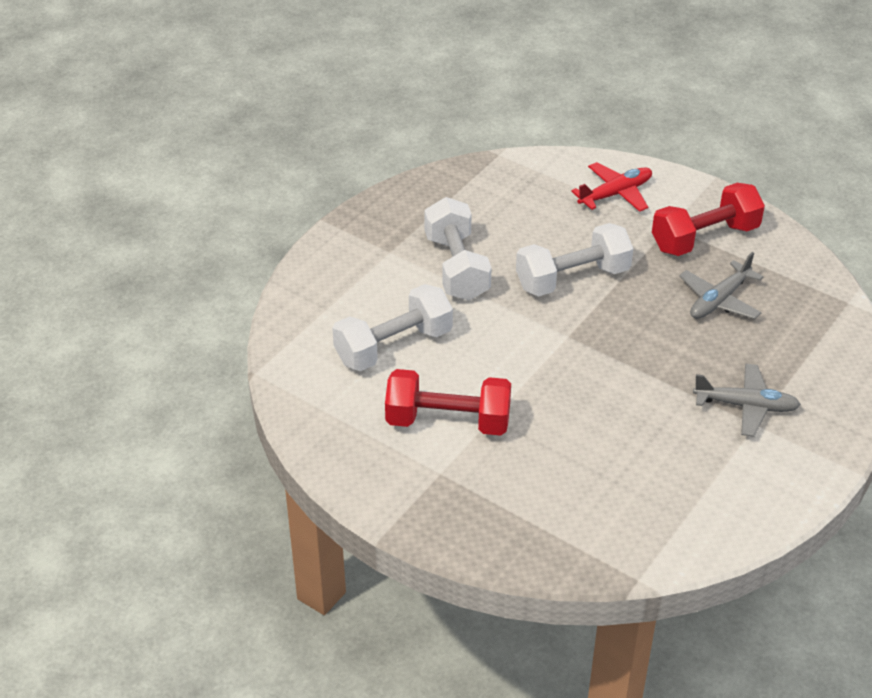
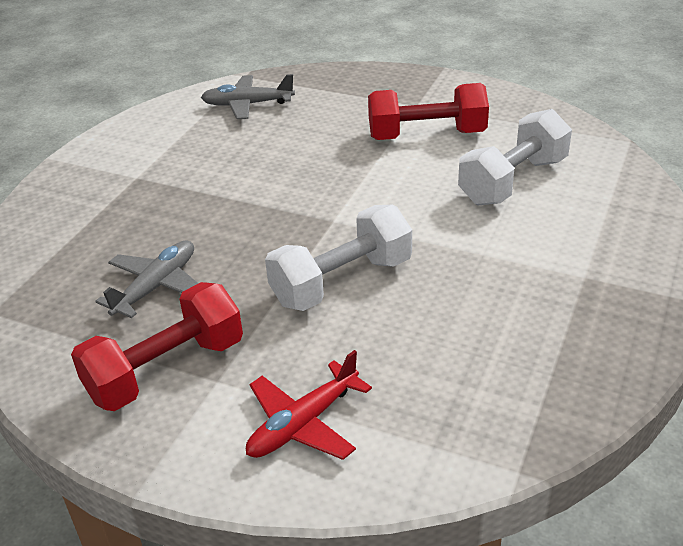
camera: 170 degrees right, 5 degrees down
white dumbbell [424,197,492,301] -> none
grey plane [693,363,801,437] -> grey plane moved to [201,74,295,119]

